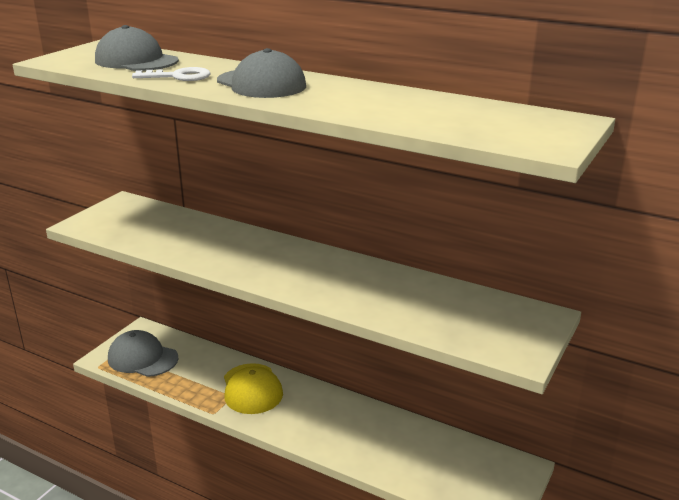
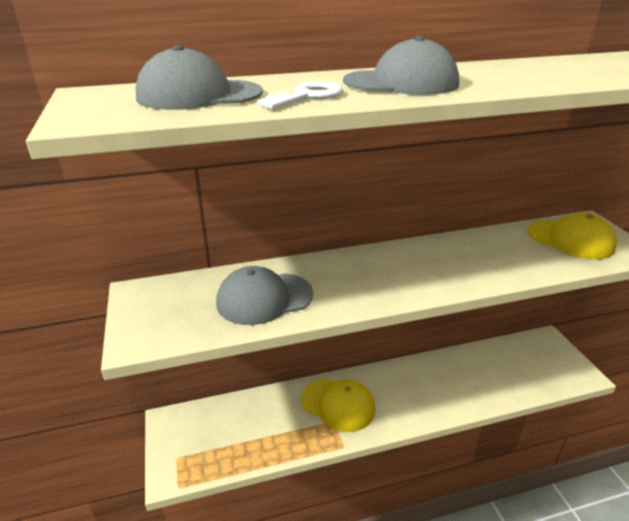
camera: 45 degrees left, 5 degrees up
grey cap [108,330,178,377] -> grey cap moved to [216,266,313,325]
none -> yellow cap [527,213,617,260]

